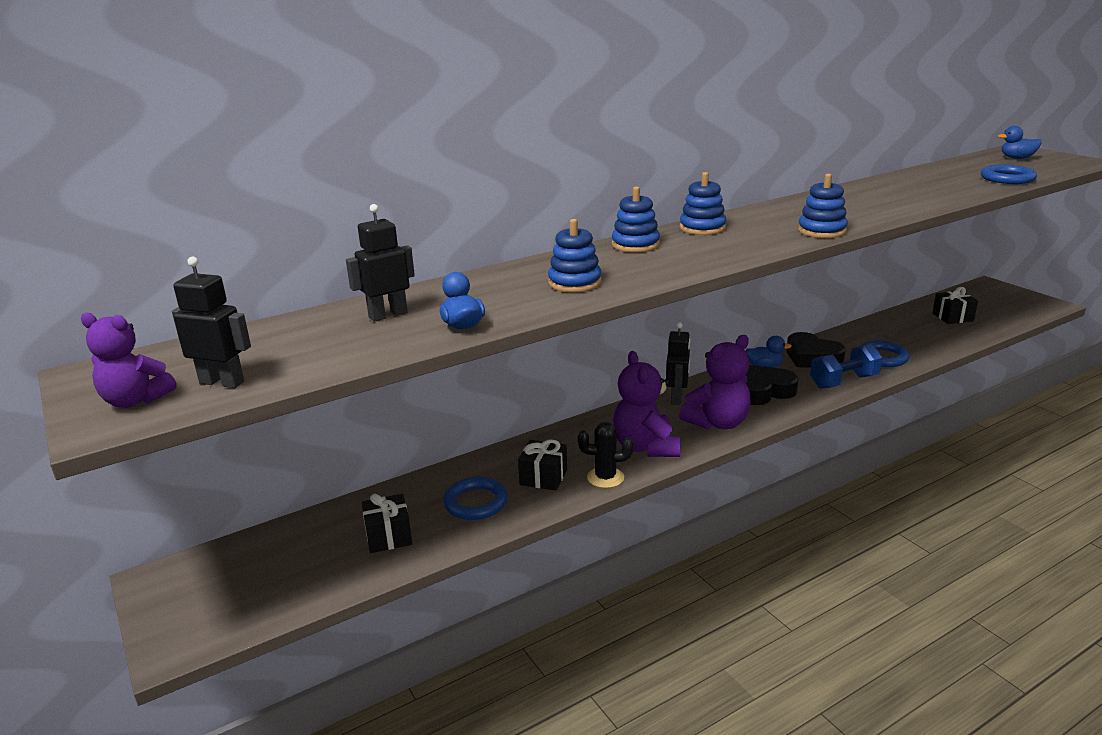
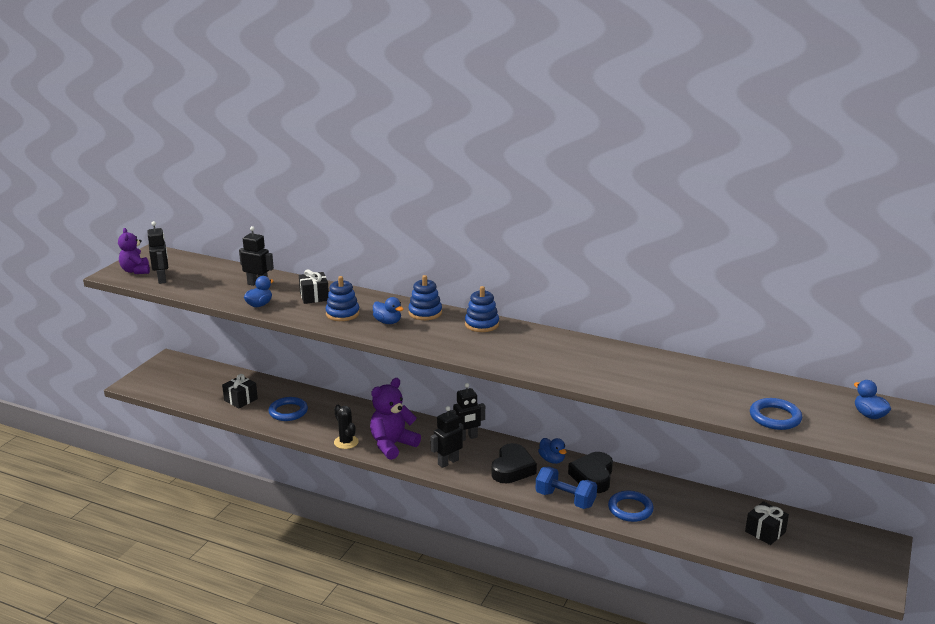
camera: 55 degrees right, 0 degrees up
black gift [518,439,567,491] -> black gift moved to [299,269,329,304]
purple teddy bear [679,335,751,429] -> black robot [430,406,464,468]
black heart [746,365,798,405] -> black heart turned 75 degrees clockwise [491,443,537,483]
blue stacking toy [798,174,848,238] -> none
none -> blue duck [373,297,403,324]

